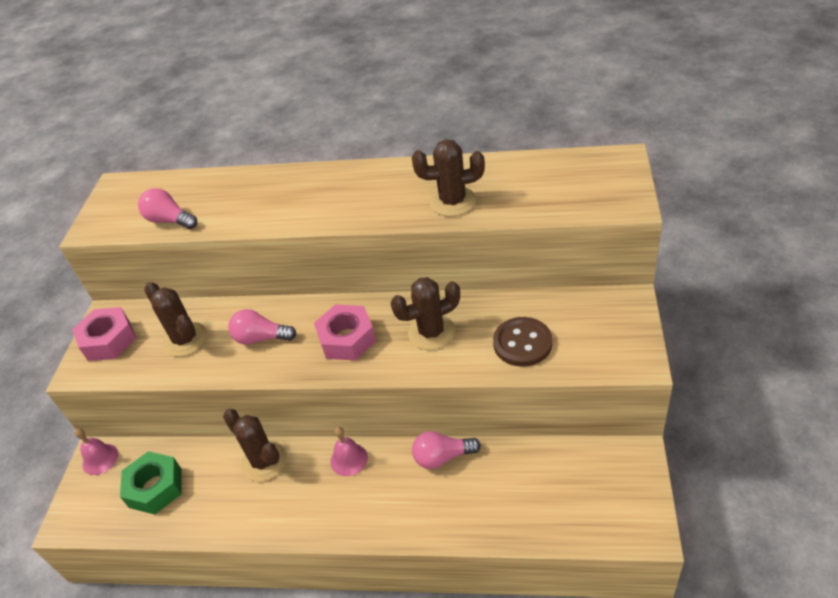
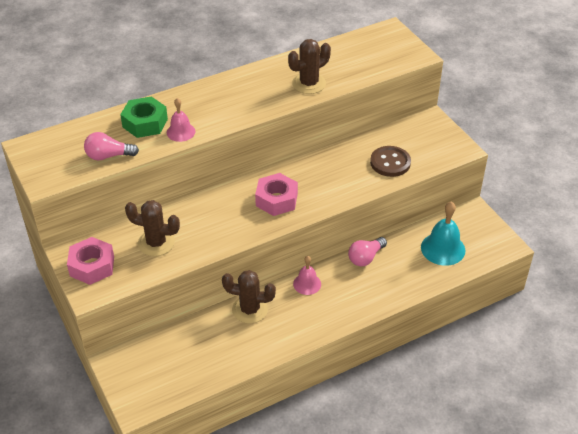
camera: 40 degrees left, 0 degrees up
pink bell [74,428,118,475] -> pink bell moved to [167,98,195,142]
green nut [120,451,181,515] -> green nut moved to [120,96,168,138]
pink light bulb [228,309,297,345] -> none
brown cactus [390,277,460,350] -> none
none -> turquoise bell [421,201,465,266]

